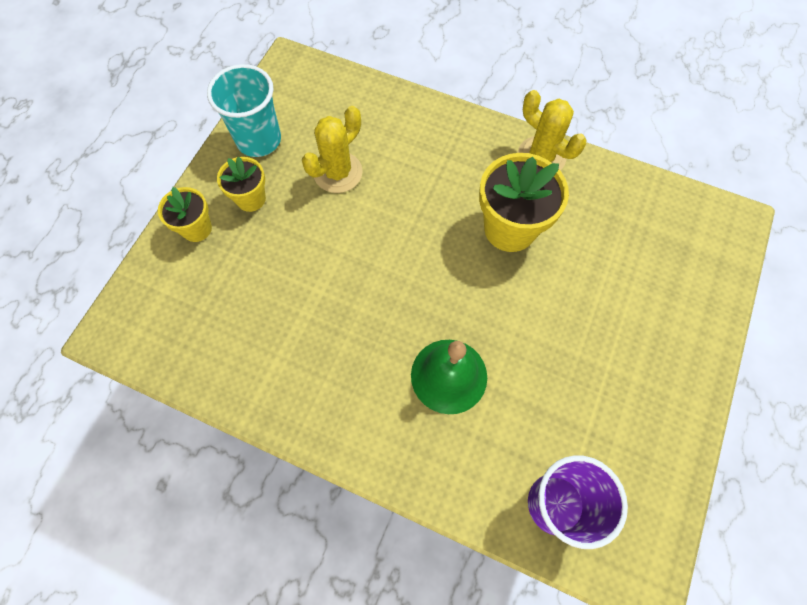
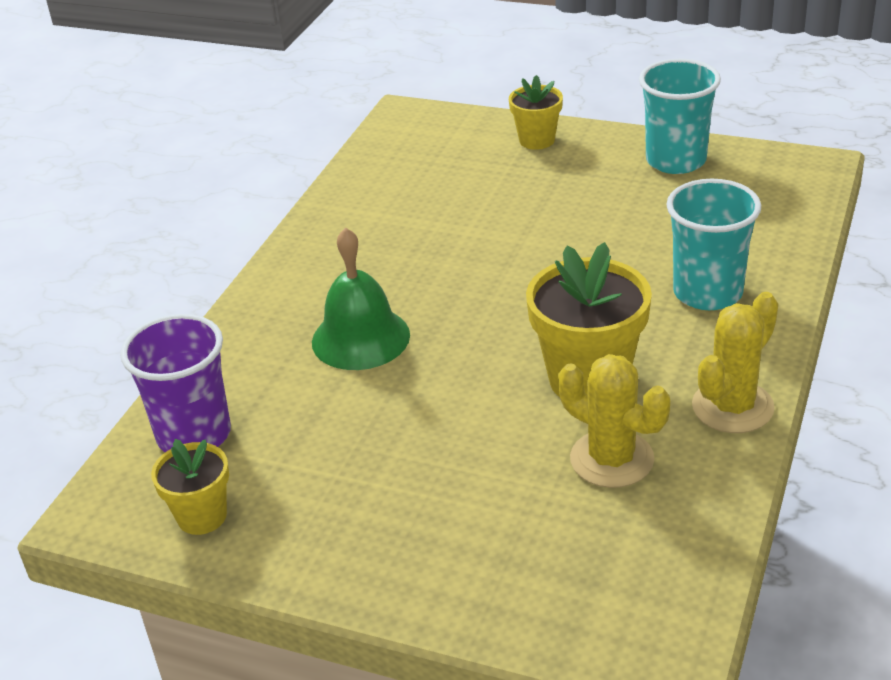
camera: 90 degrees right, 30 degrees down
yellow flower pot [217,157,266,212] -> yellow flower pot moved to [151,439,229,535]
yellow cactus [302,106,363,193] -> yellow cactus moved to [558,354,670,488]
none -> turquoise cup [666,179,761,310]

